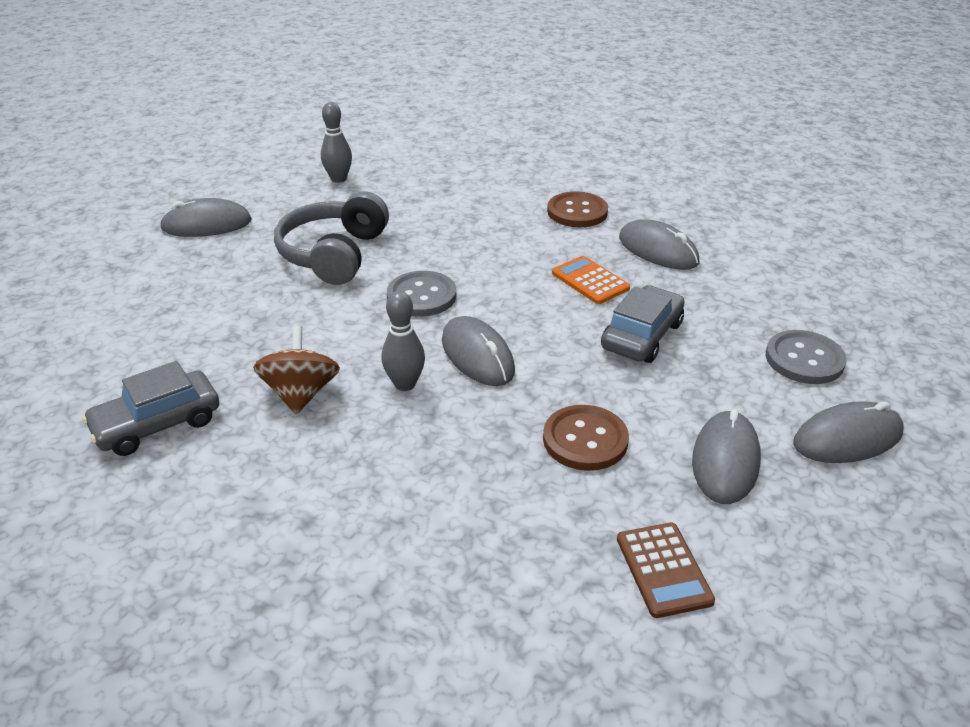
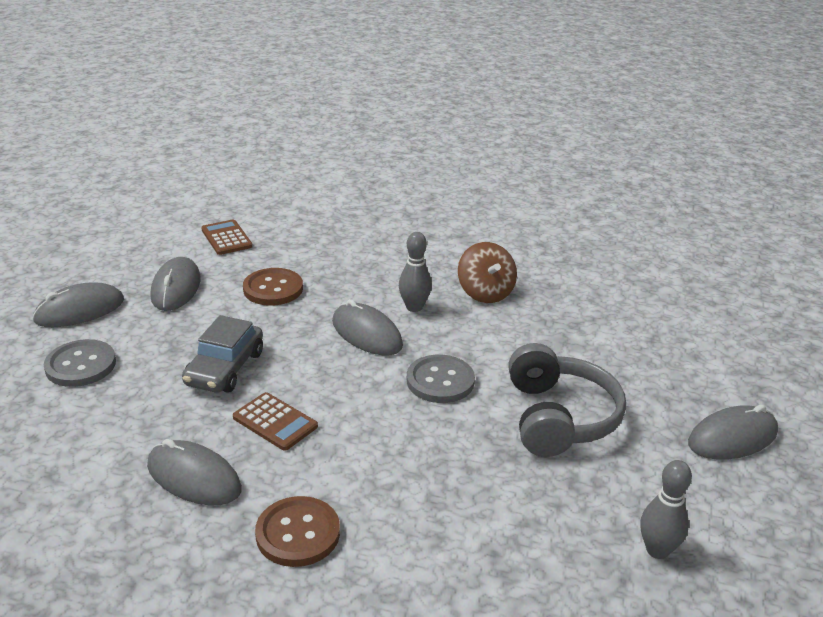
camera: 165 degrees right, 5 degrees down
grey car [82,361,219,456] -> none
orange calculator [552,256,630,304] -> brown calculator [233,392,318,451]

